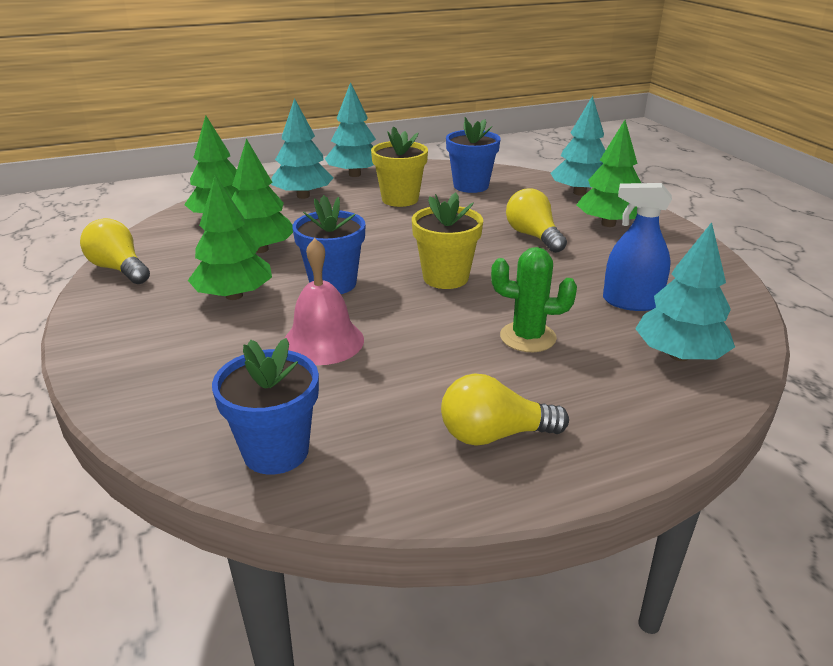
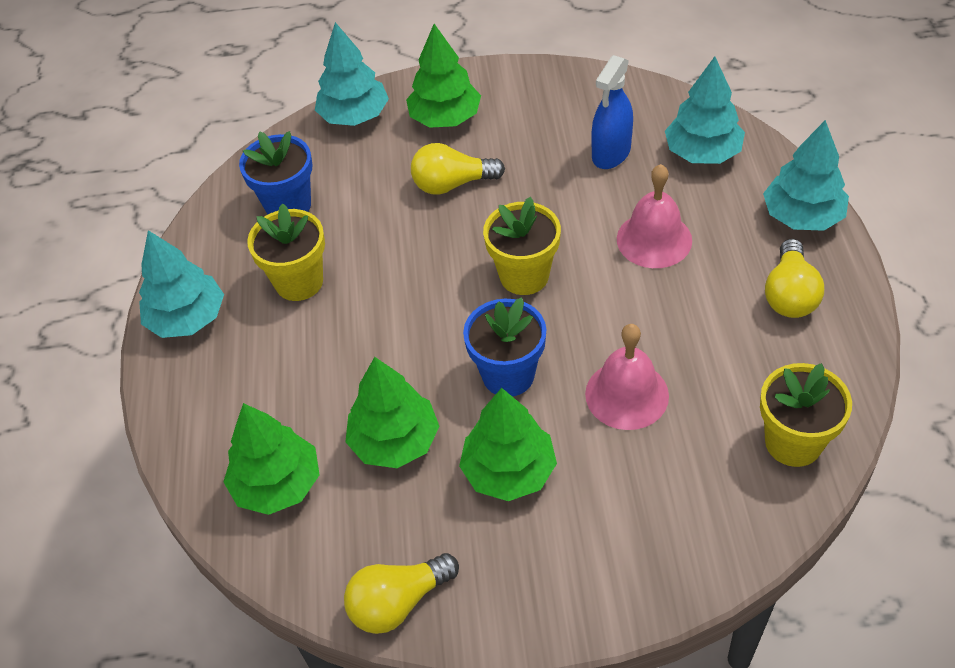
camera: 70 degrees left, 20 degrees up
blue flower pot [212,338,319,475] -> yellow flower pot [760,363,852,467]
turquoise tree [271,98,334,199] -> turquoise tree moved to [763,120,849,231]
green cactus [491,247,577,352] -> pink bell [617,164,692,268]

